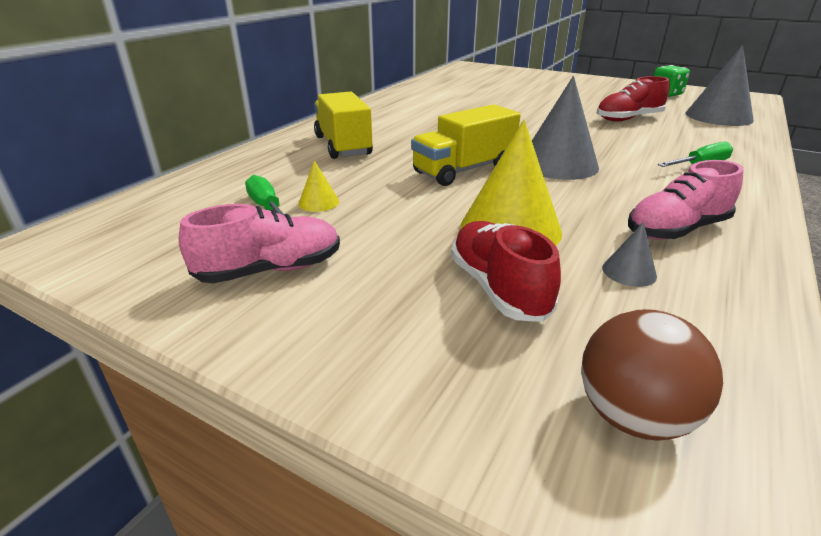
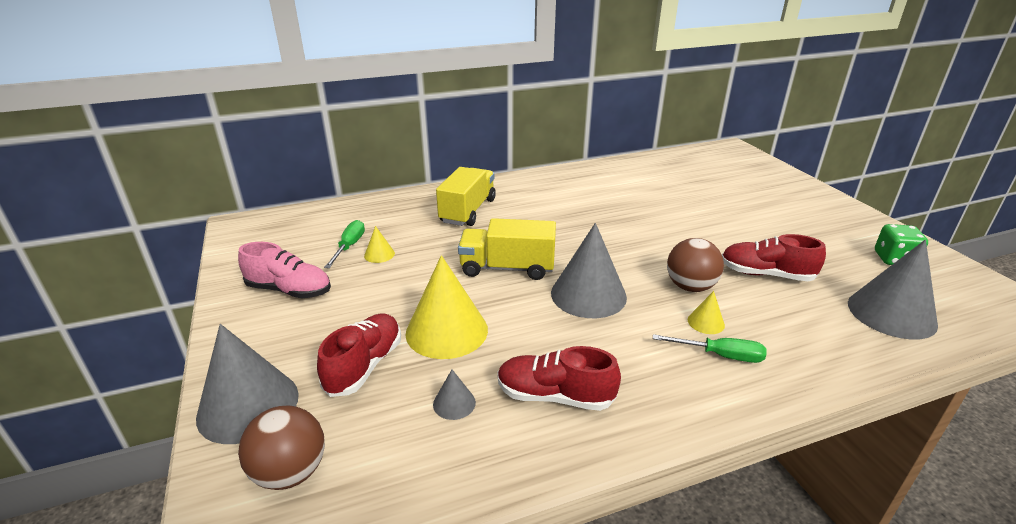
camera: 40 degrees right, 0 degrees up
pink shoe [628,160,743,240] -> red shoe [498,346,621,411]
none -> grey cone [196,324,299,444]
none -> brown ball [667,238,724,292]
none -> yellow cone [688,291,725,334]

